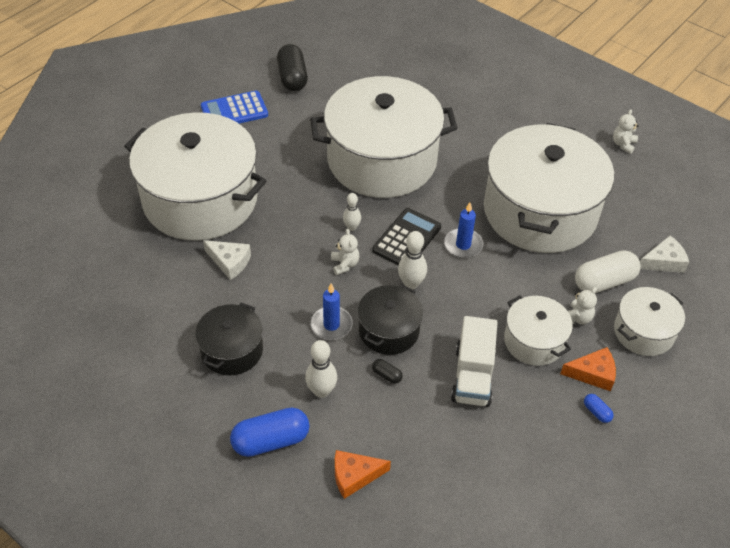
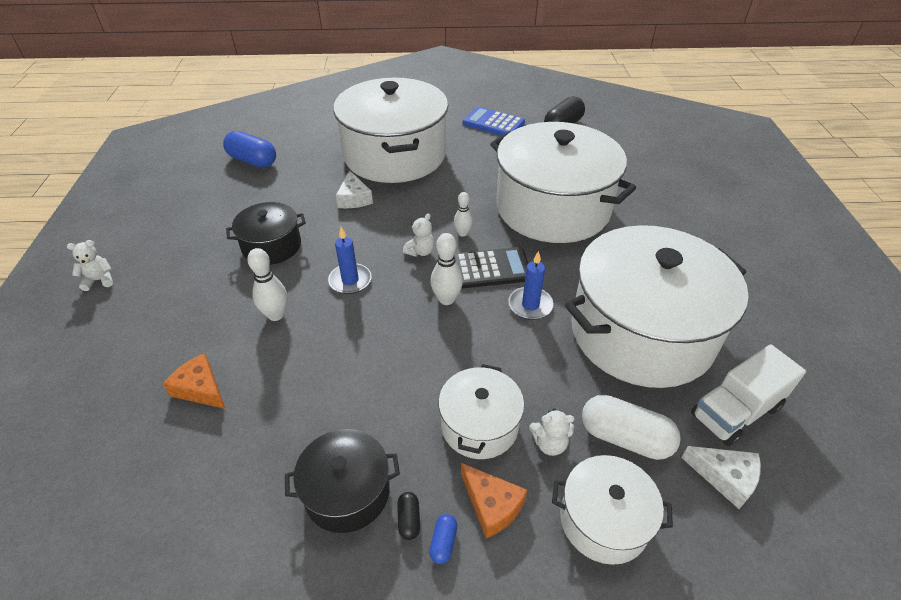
camera: 50 degrees right, 5 degrees down
blue capsule [230,408,310,457] -> blue capsule moved to [223,131,276,168]
black pot [358,285,423,355] -> black pot moved to [285,429,400,533]
black capsule [372,359,403,384] -> black capsule moved to [397,492,420,540]
white truck [451,316,498,407] -> white truck moved to [691,344,806,446]
white teddy bear [613,109,639,154] -> white teddy bear moved to [67,240,113,291]

